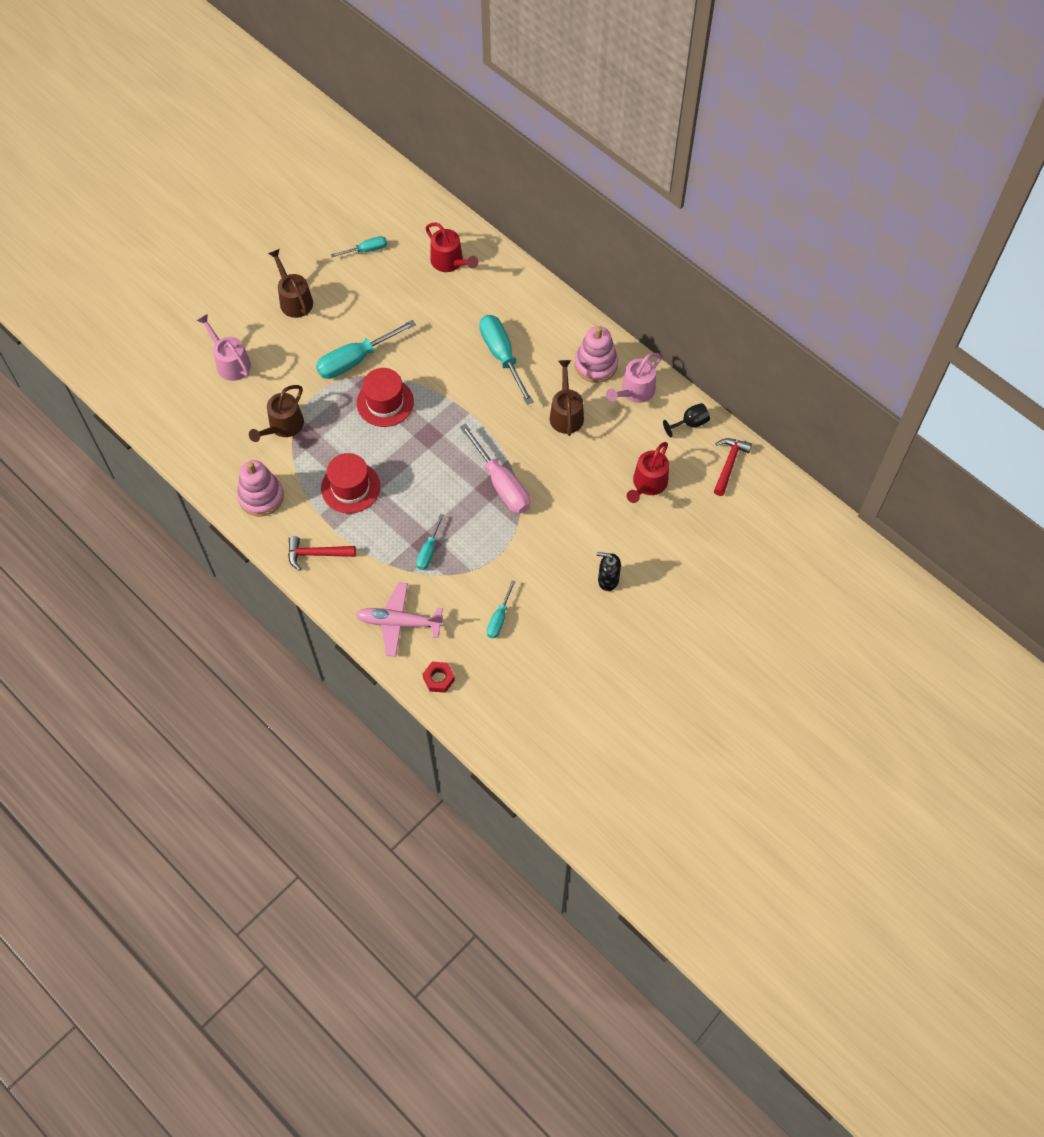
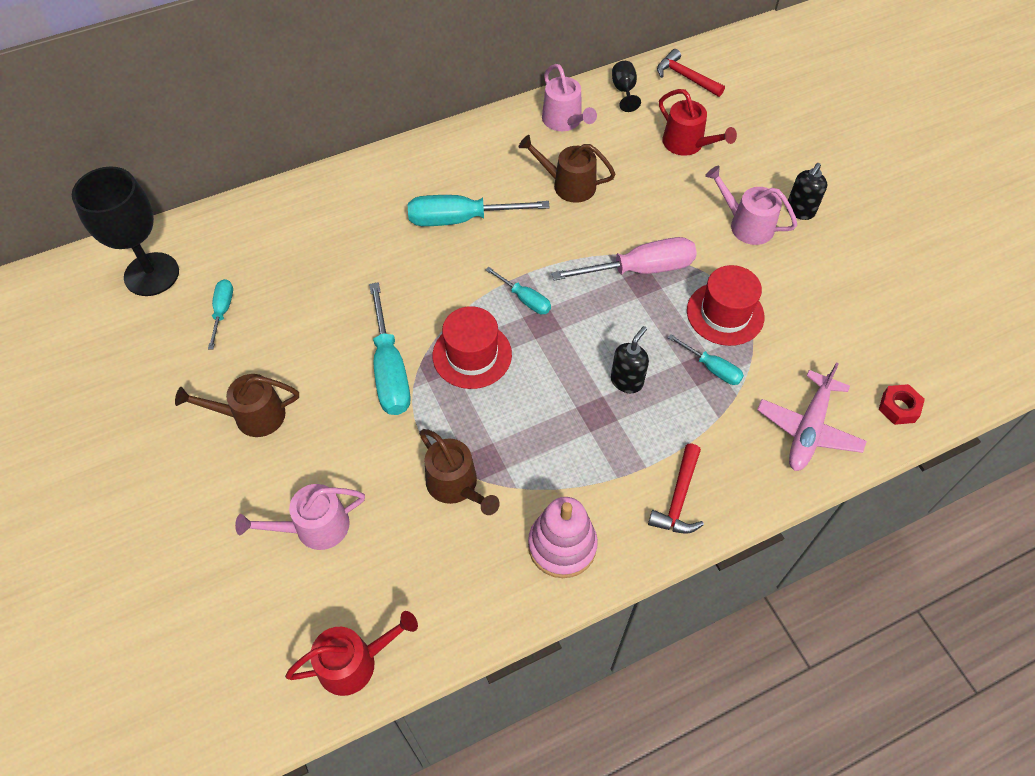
camera: 70 degrees left, 5 degrees down
red hat [321,453,380,513] -> red hat moved to [687,265,764,346]
red watering can [426,222,478,272] -> red watering can moved to [285,611,418,696]
turquoise screwdriver [487,580,516,639] -> turquoise screwdriver moved to [485,267,551,314]
pink stacking toy [575,326,618,383] -> none
none -> black goblet [72,166,179,296]
none -> black soap dispenser [611,326,649,393]
none -> pink watering can [705,166,797,245]

